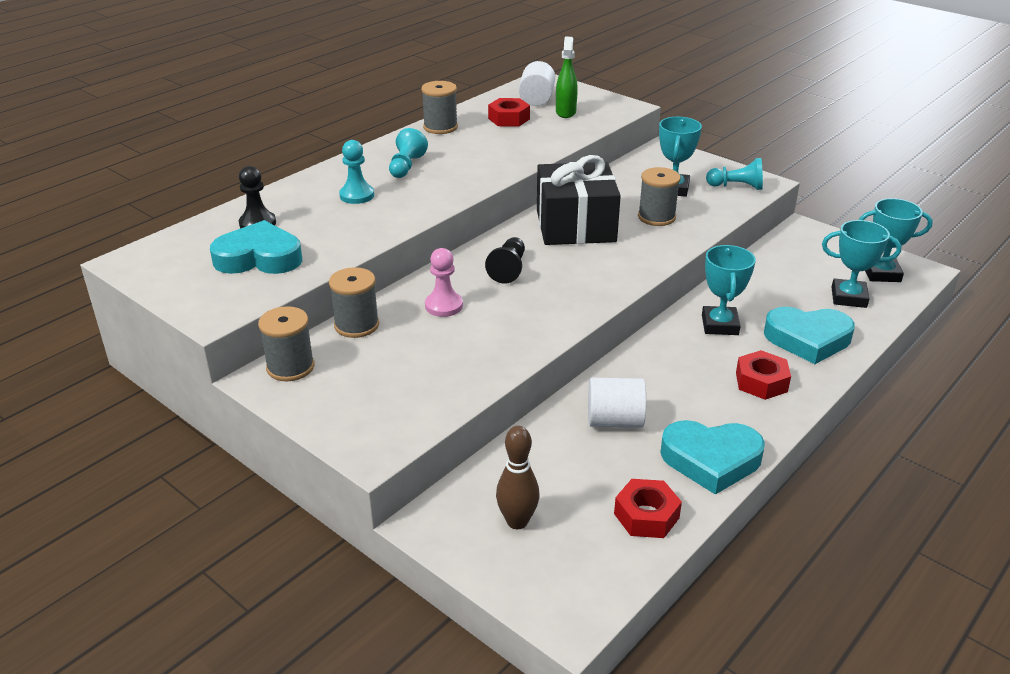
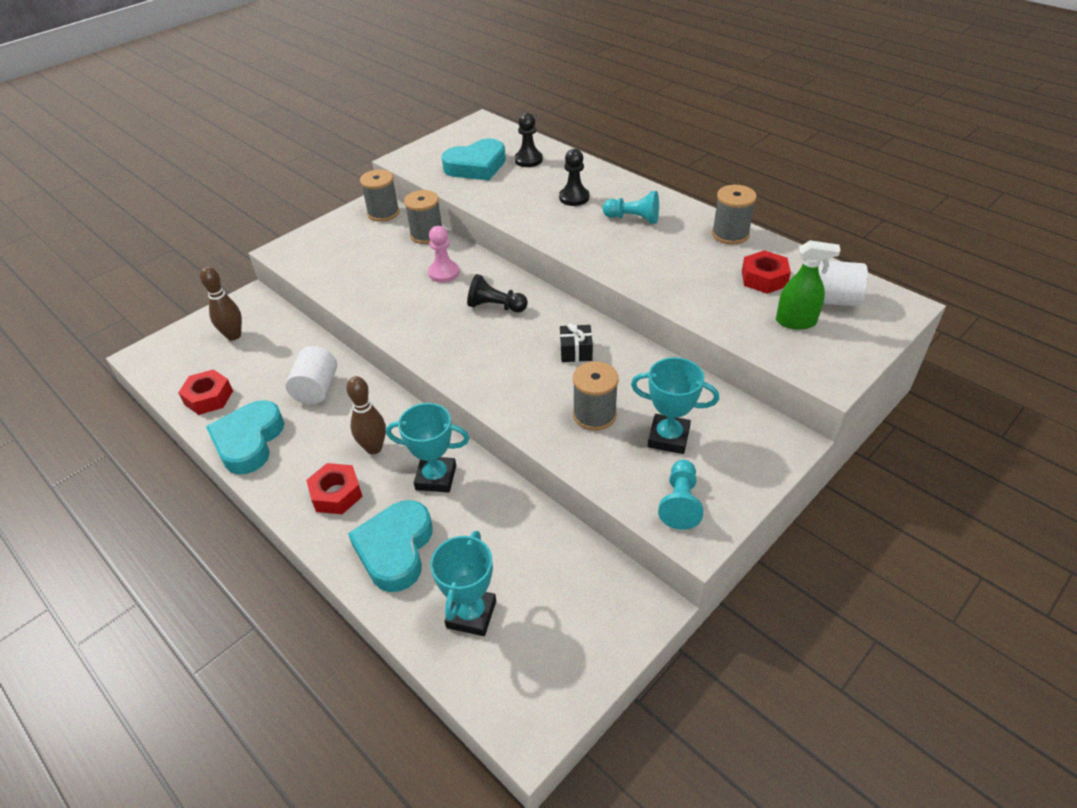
camera: 95 degrees right, 10 degrees up
turquoise heart [210,220,302,274] -> turquoise heart turned 60 degrees clockwise [441,139,506,180]
turquoise pawn [339,140,374,204] -> black pawn [559,149,589,206]
black gift [537,155,621,245] -> black gift [560,323,593,362], size x0.40
turquoise trophy [859,198,933,282] -> none
none -> brown bowling pin [346,376,386,454]

